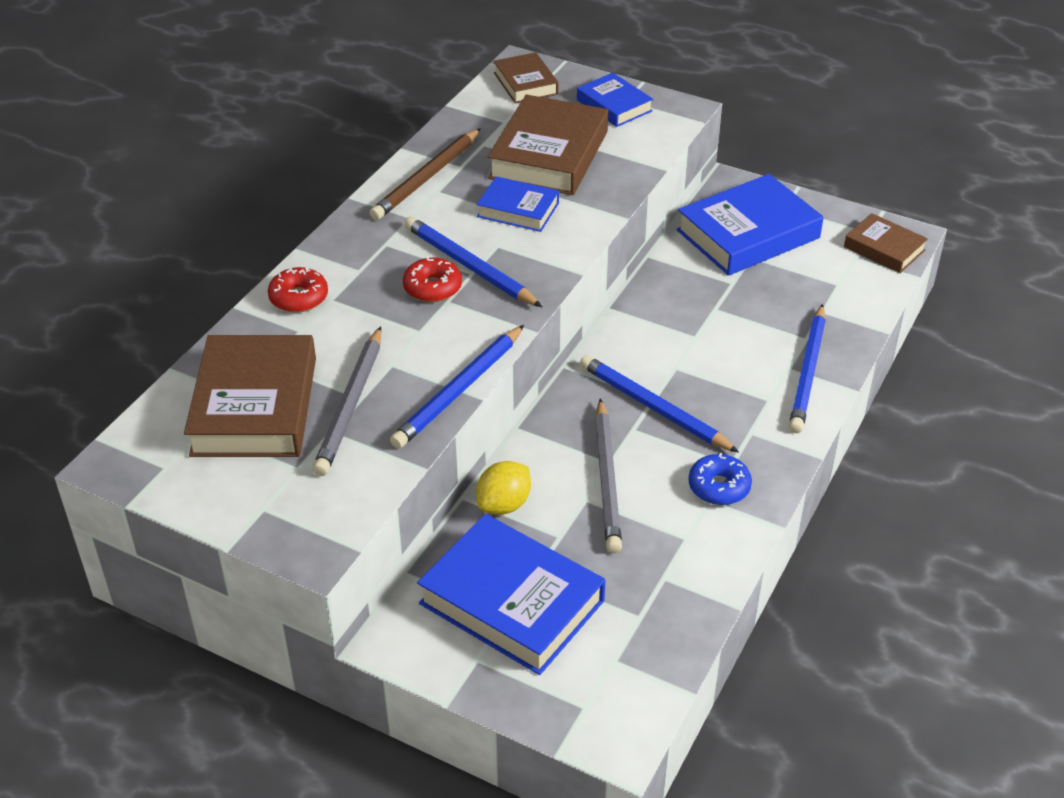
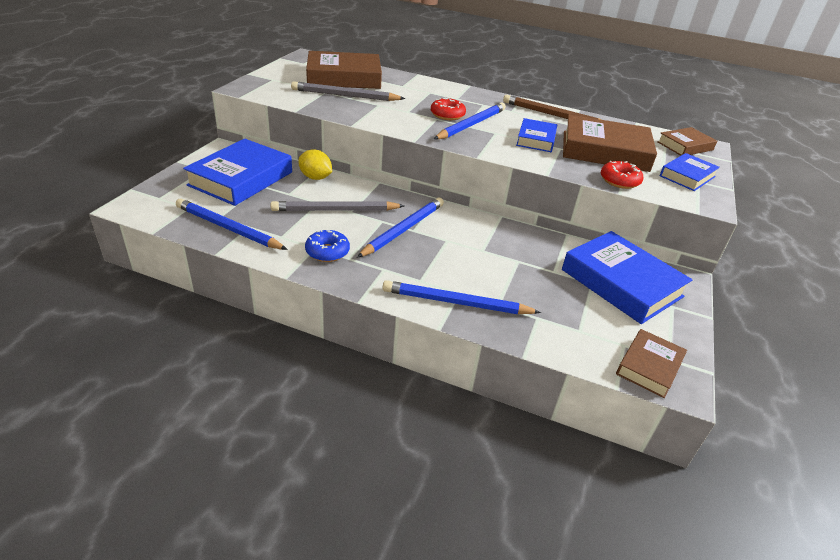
camera: 80 degrees right, 5 degrees down
red donut [268,267,328,312] -> red donut moved to [601,161,643,189]
blue pencil [390,325,524,449] -> blue pencil moved to [176,198,288,250]

